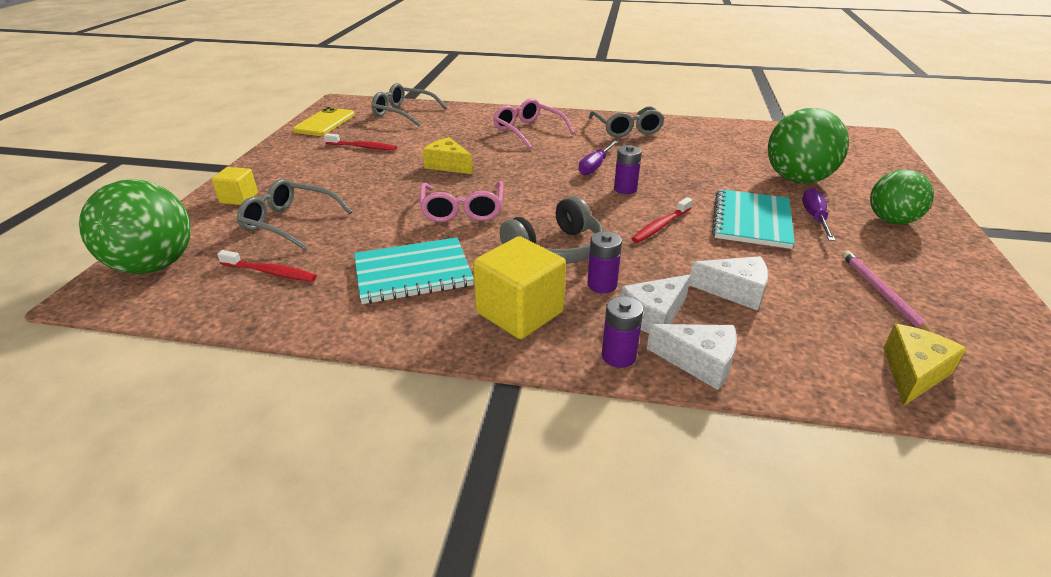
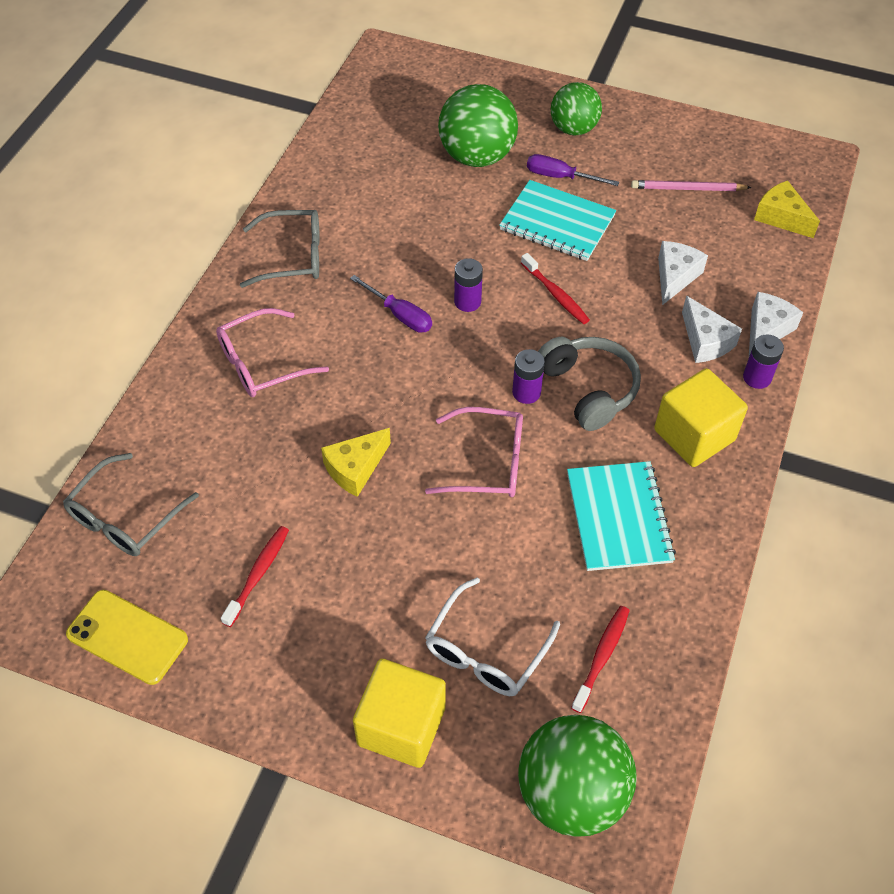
camera: 80 degrees left, 20 degrees up
yellow cube [212,167,258,205] -> yellow cube [353,659,446,768], size x1.76
grey glasses [236,179,352,250] -> white glasses [425,578,560,696]
purple battery [587,231,622,293] -> purple battery moved to [512,349,545,404]

